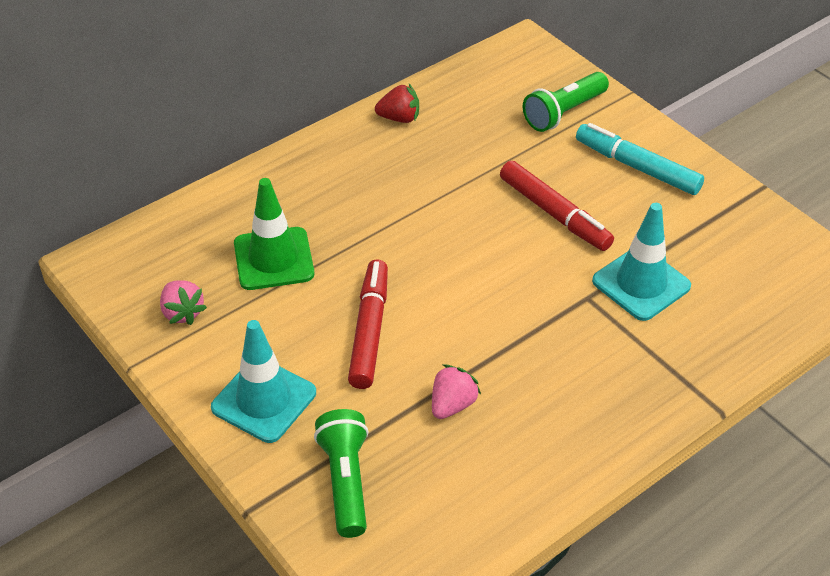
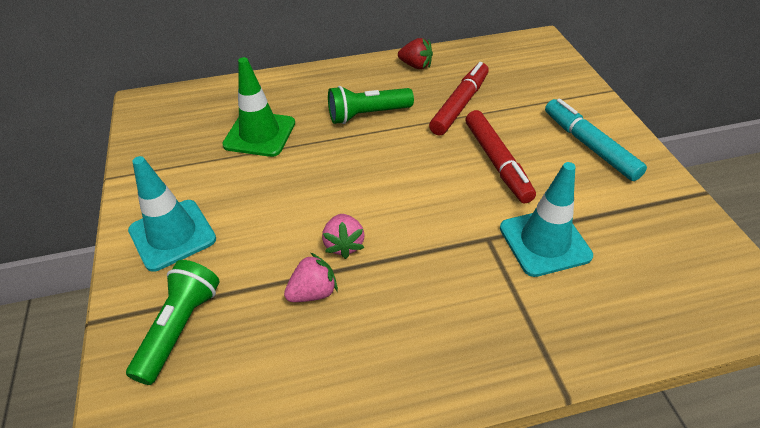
camera: 25 degrees right, 0 degrees up
pink strawberry [160,280,207,325] -> pink strawberry moved to [322,214,365,259]
red marker [348,259,388,389] -> red marker moved to [429,62,489,136]
green flashlight [523,72,609,132] -> green flashlight moved to [328,86,414,124]

